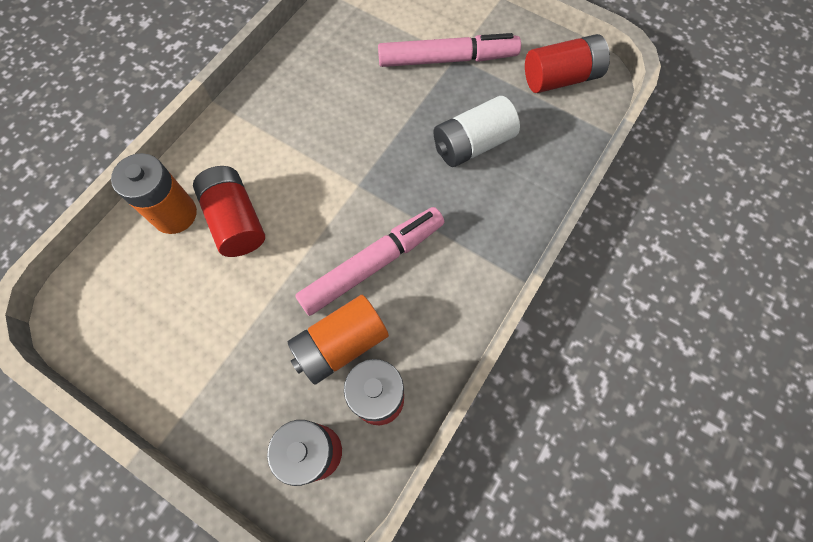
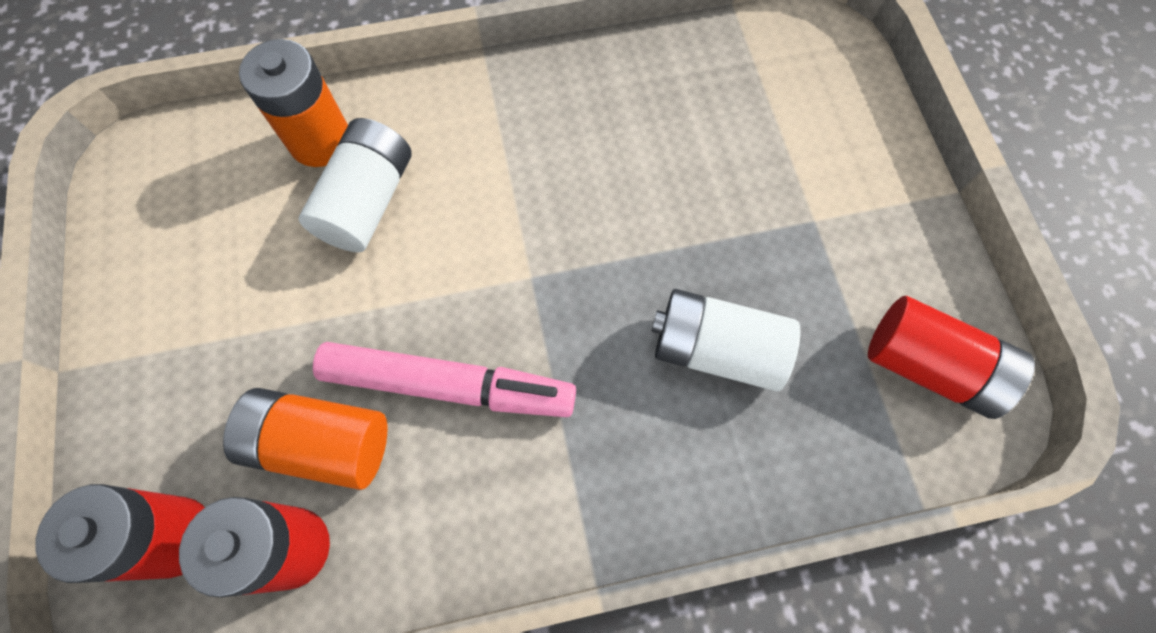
camera: 45 degrees right, 0 degrees up
red battery [193,166,265,257] -> white battery [299,118,411,252]
pink marker [378,33,521,67] -> none

